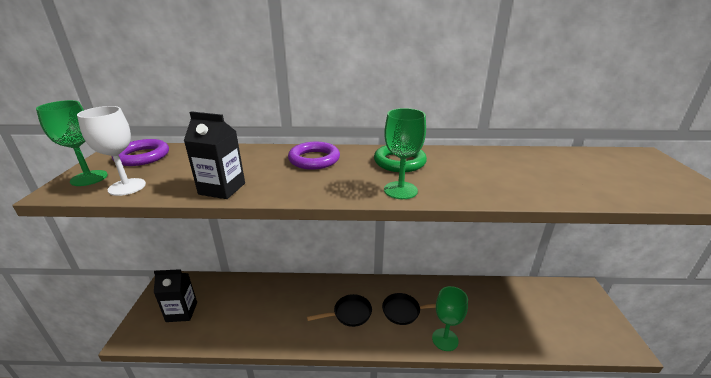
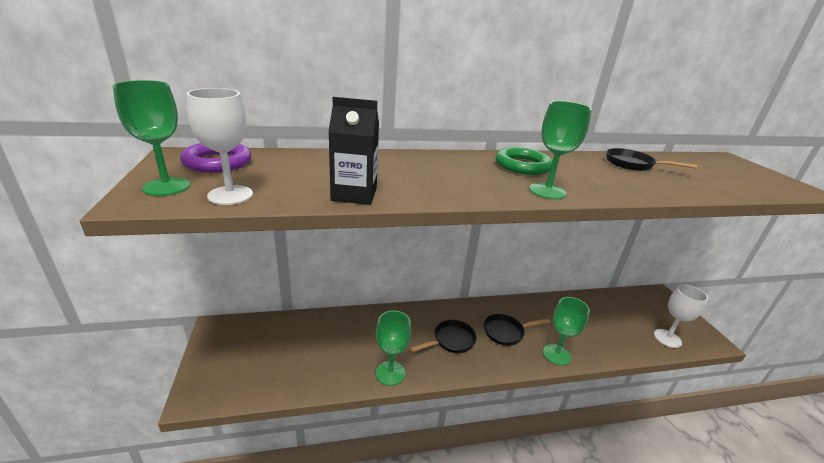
camera: 15 degrees left, 0 degrees up
black carton [154,269,197,322] -> none
purple ring [288,142,340,170] -> none
none -> green goblet [376,310,411,386]
none -> black pan [606,148,697,171]
none -> white goblet [654,284,708,348]

